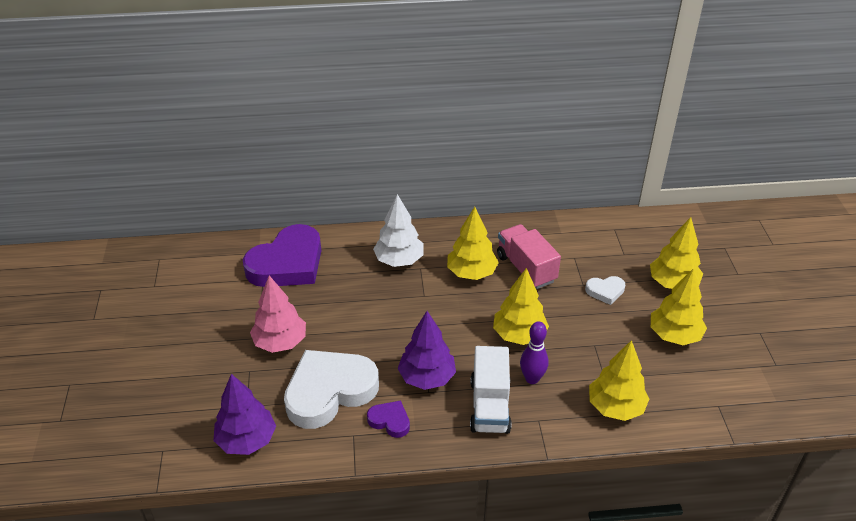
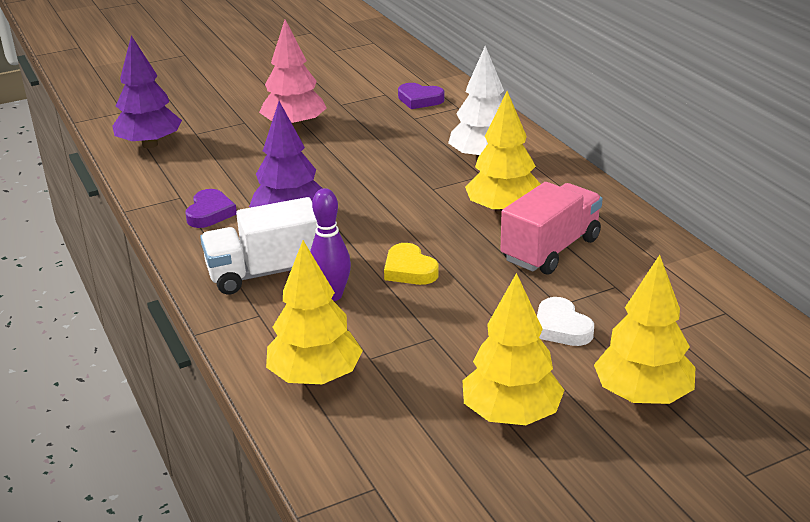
camera: 70 degrees right, 10 degrees down
purple heart [243,224,321,287] -> purple heart [398,83,445,109], size x0.45
white heart [284,350,379,429] -> none
yellow tree [493,268,549,345] -> yellow heart [384,243,439,285]

